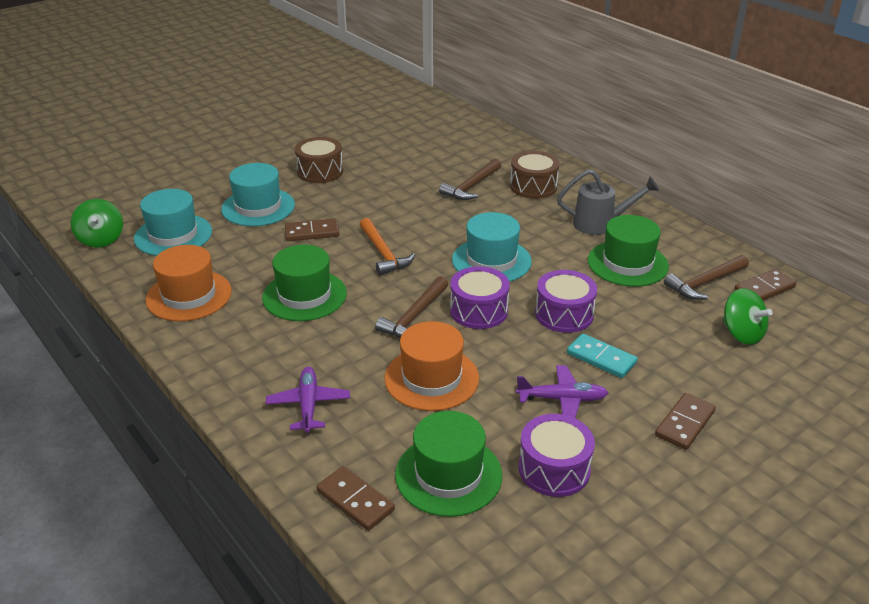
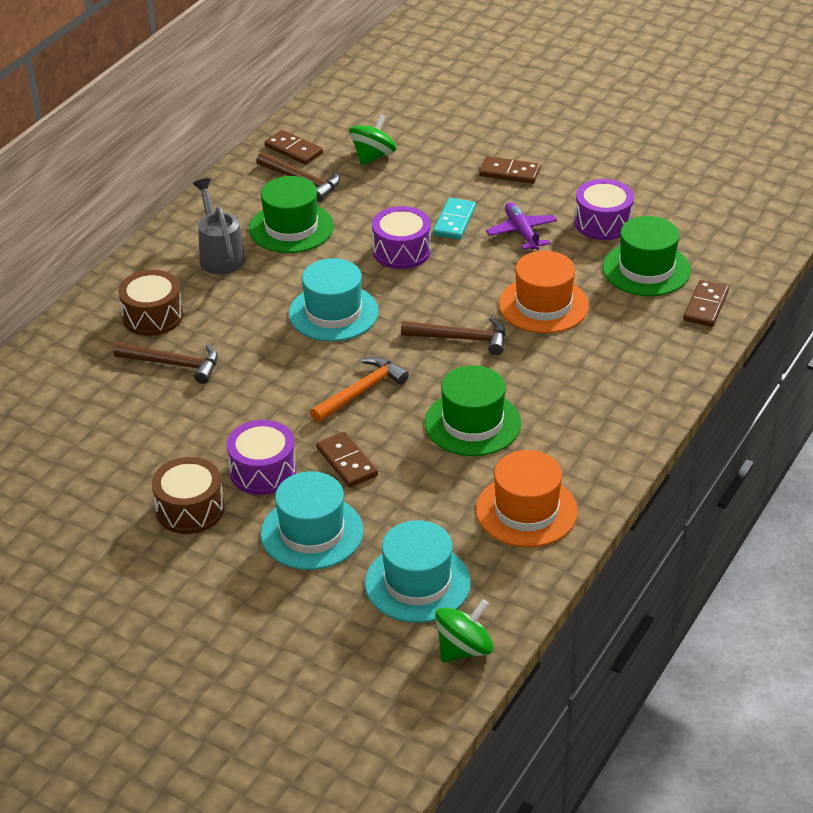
camera: 110 degrees left, 5 degrees up
purple plane [265,367,350,433] -> none
purple drum [450,266,510,329] -> purple drum moved to [227,420,296,495]

